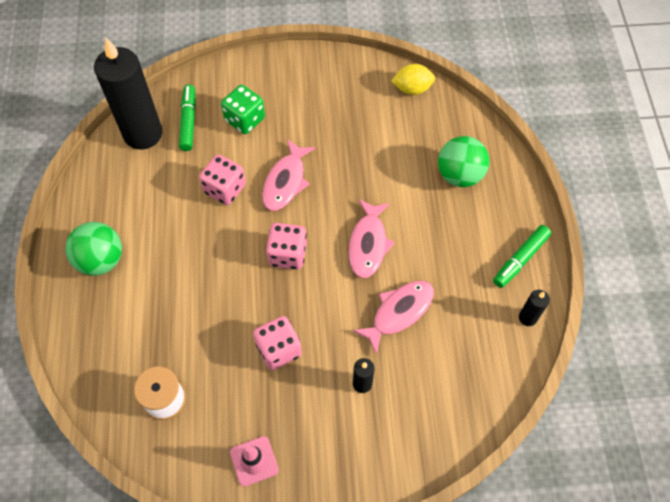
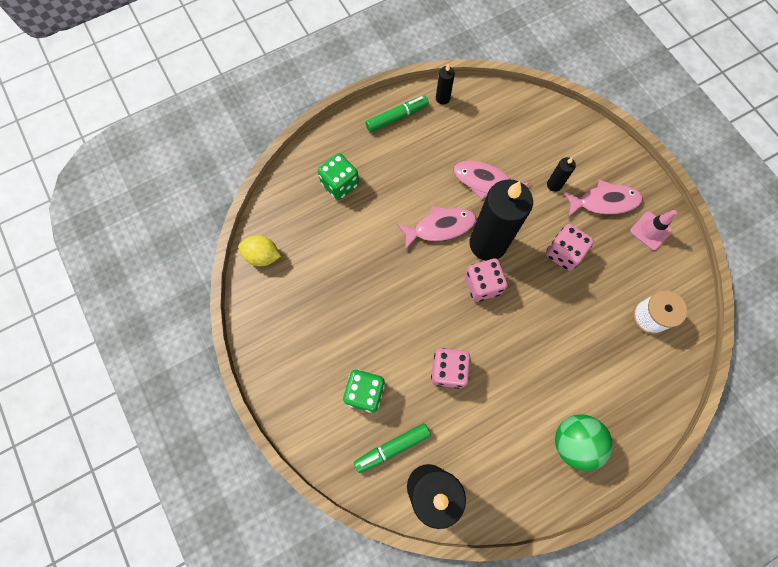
camera: 115 degrees left, 10 degrees up
pink fish [262,139,315,211] -> pink fish moved to [563,180,643,217]
yellow lemon [392,64,435,95] -> yellow lemon turned 45 degrees counterclockwise [238,235,281,266]
green ball [438,136,489,187] -> green dice [318,153,359,200]
green marker [493,225,551,288] -> green marker turned 45 degrees counterclockwise [366,95,429,132]
none -> black candle [469,179,533,261]

